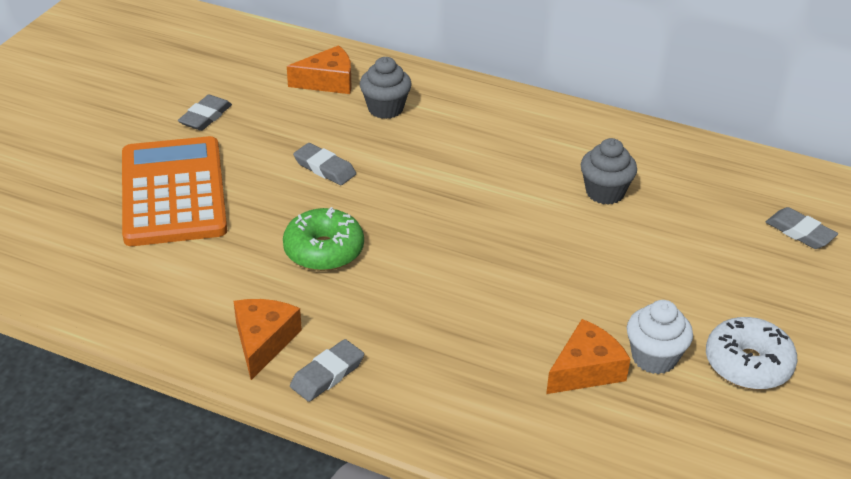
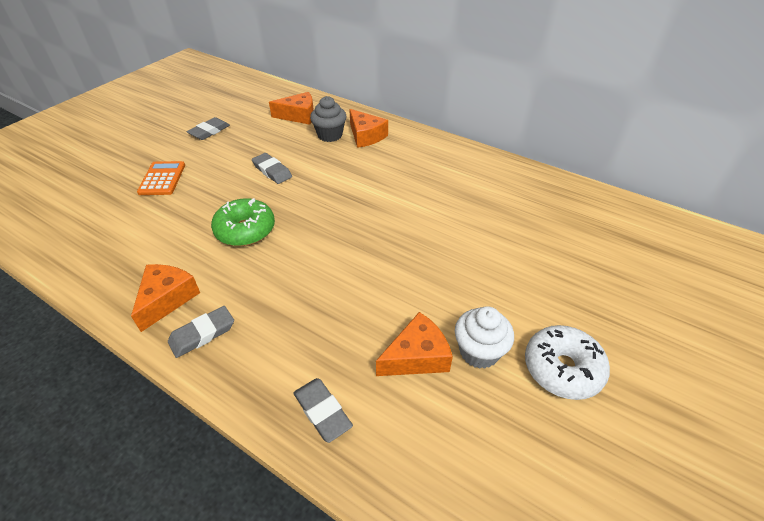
camera: 10 degrees right, 5 degrees up
orange calculator [122,136,227,246] -> orange calculator [137,161,185,195], size x0.48
grey cupcake [581,138,637,205] -> none
grey eraser [766,207,838,249] -> grey eraser moved to [293,378,353,443]
none -> orange cheese [349,109,388,148]

